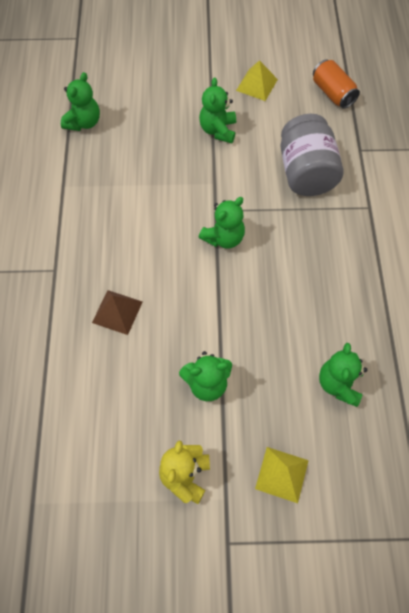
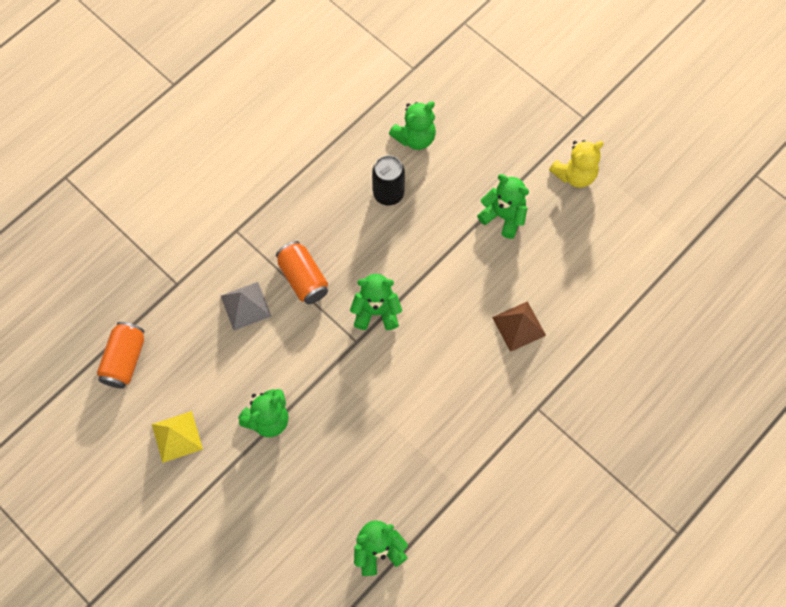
camera: 135 degrees left, 5 degrees up
yellow pyramid [255,447,309,503] -> none
grey jar [280,113,343,196] -> grey pyramid [221,282,271,330]
none -> orange can [276,241,328,304]
none -> black can [372,155,405,206]

